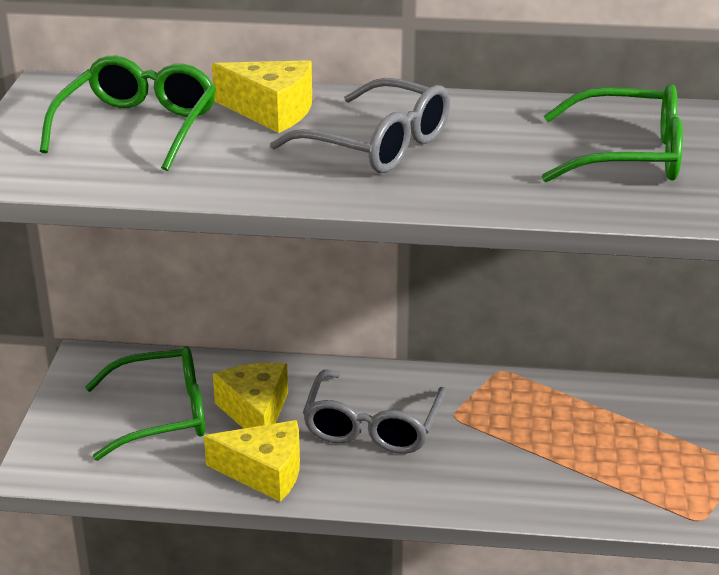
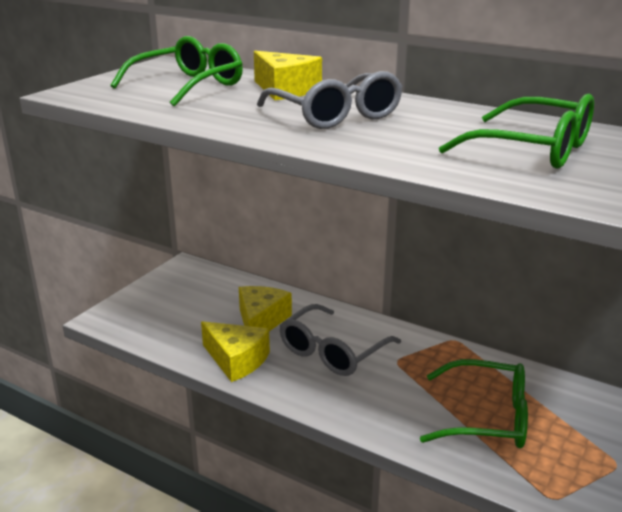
camera: 25 degrees right, 5 degrees down
green glasses [85,346,205,461] -> green glasses moved to [420,359,528,448]

